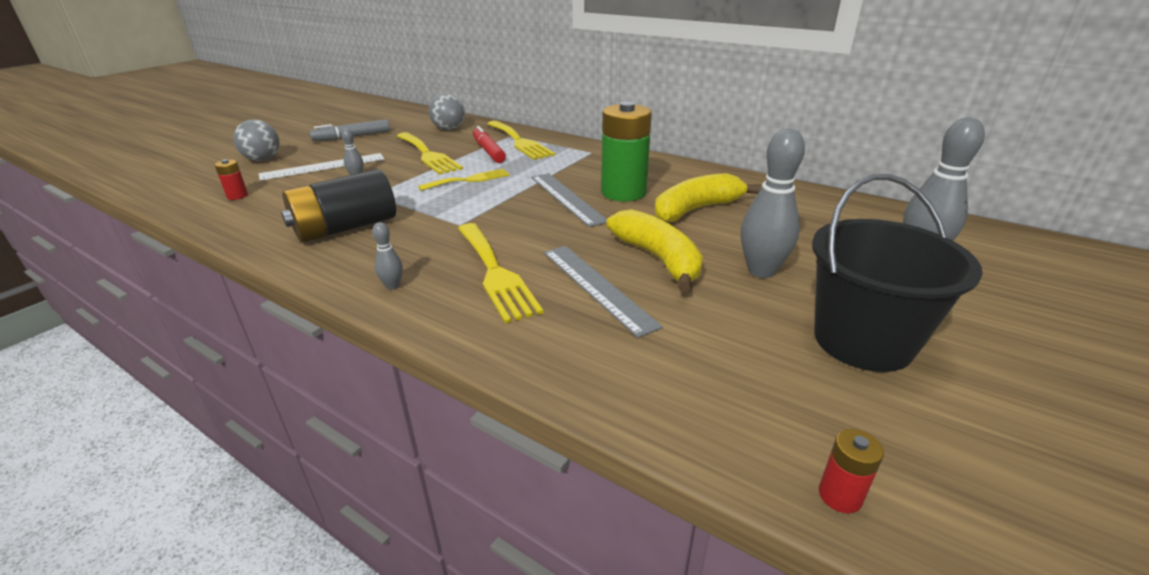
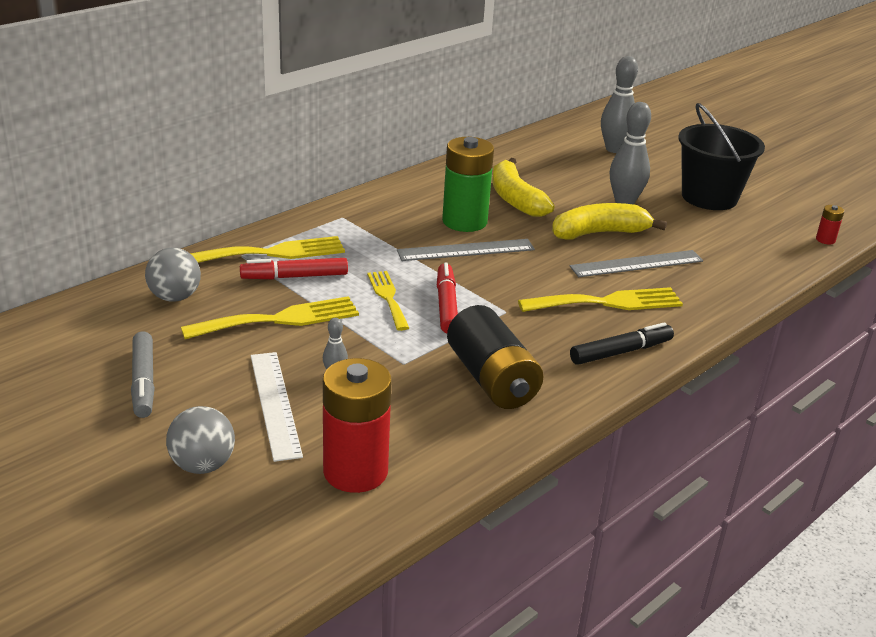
camera: 80 degrees left, 0 degrees up
red battery [215,159,248,200] -> red battery [323,358,391,493], size x2.34
grey bowling pin [372,222,403,290] -> black marker [570,322,674,365]
none -> red marker [437,262,458,333]

